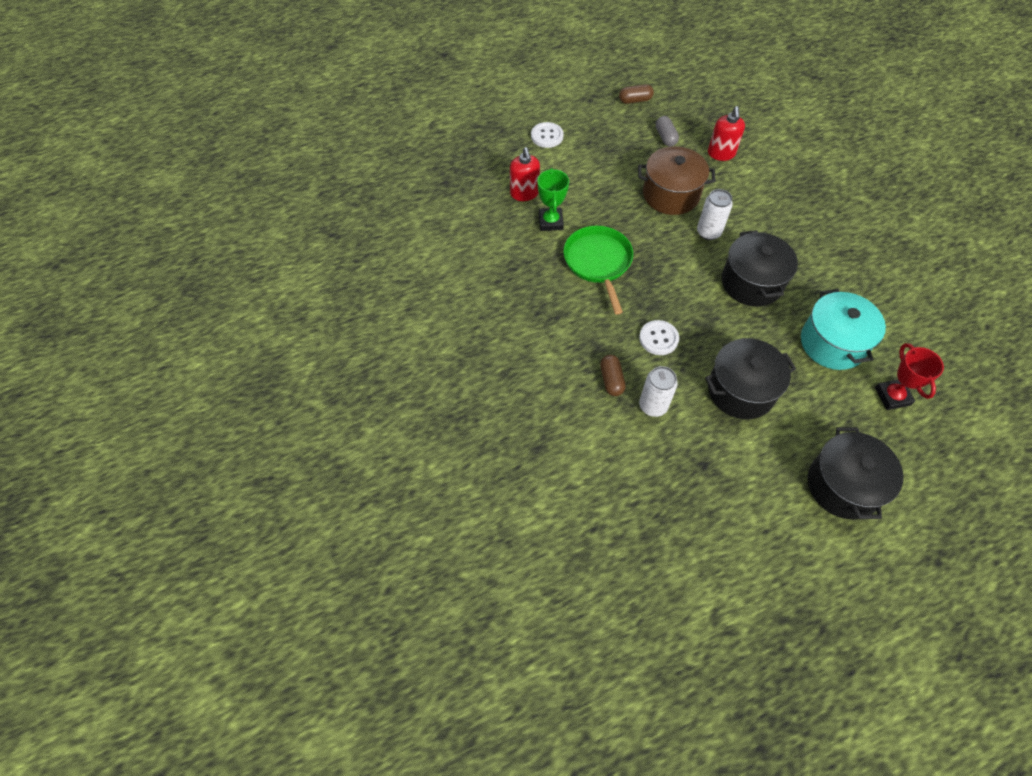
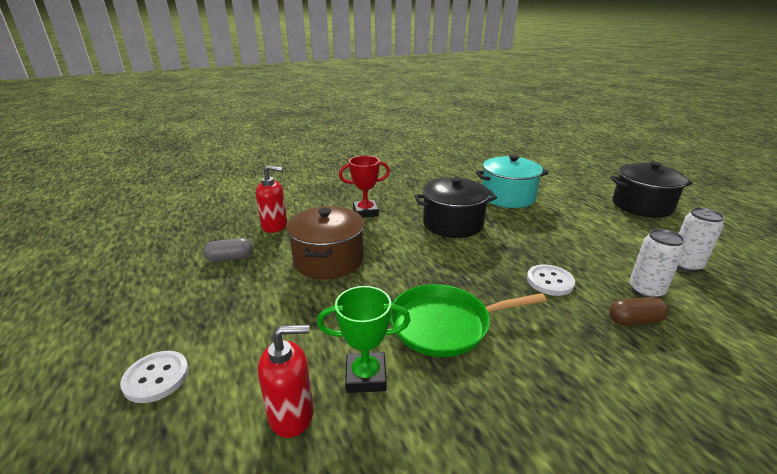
camera: 90 degrees left, 30 degrees down
brown capsule [619,84,654,104] -> none
white can [697,189,733,240] -> white can moved to [677,207,724,272]
black pot [705,338,796,419] -> none
red trophy [875,343,944,410] -> red trophy moved to [339,156,390,218]

